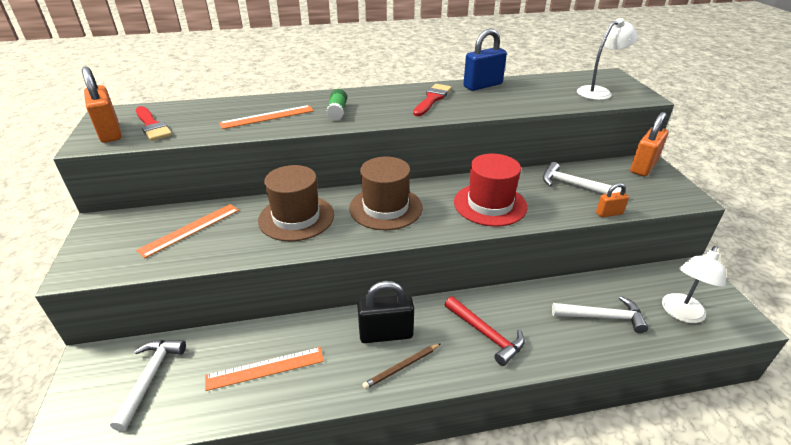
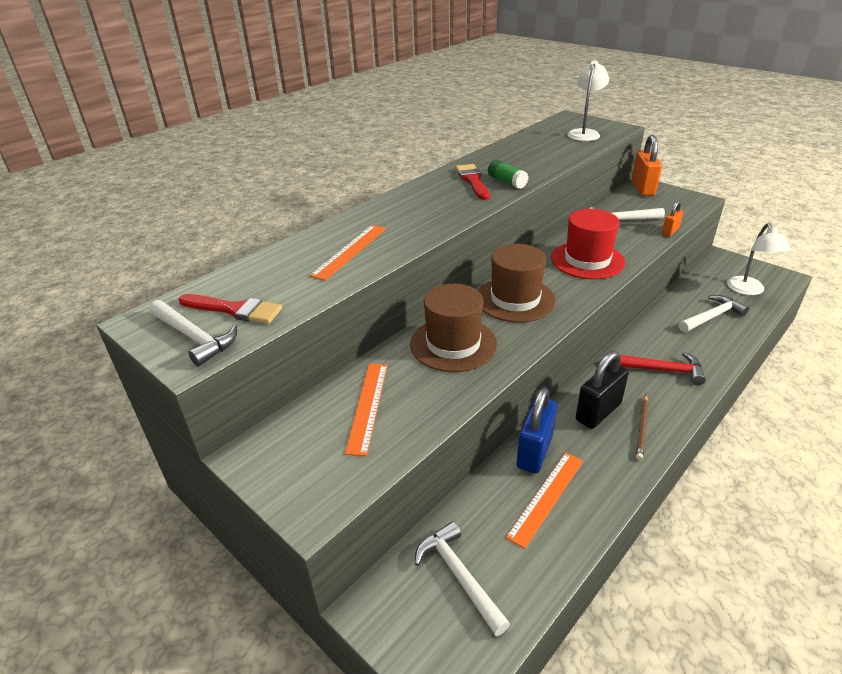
camera: 35 degrees left, 0 degrees up
orange padlock [82,66,122,143] -> white hammer [149,300,237,366]
green glue stick [326,89,347,121] -> green glue stick moved to [488,160,528,189]
blue padlock [463,28,507,91] -> blue padlock moved to [517,387,557,473]

